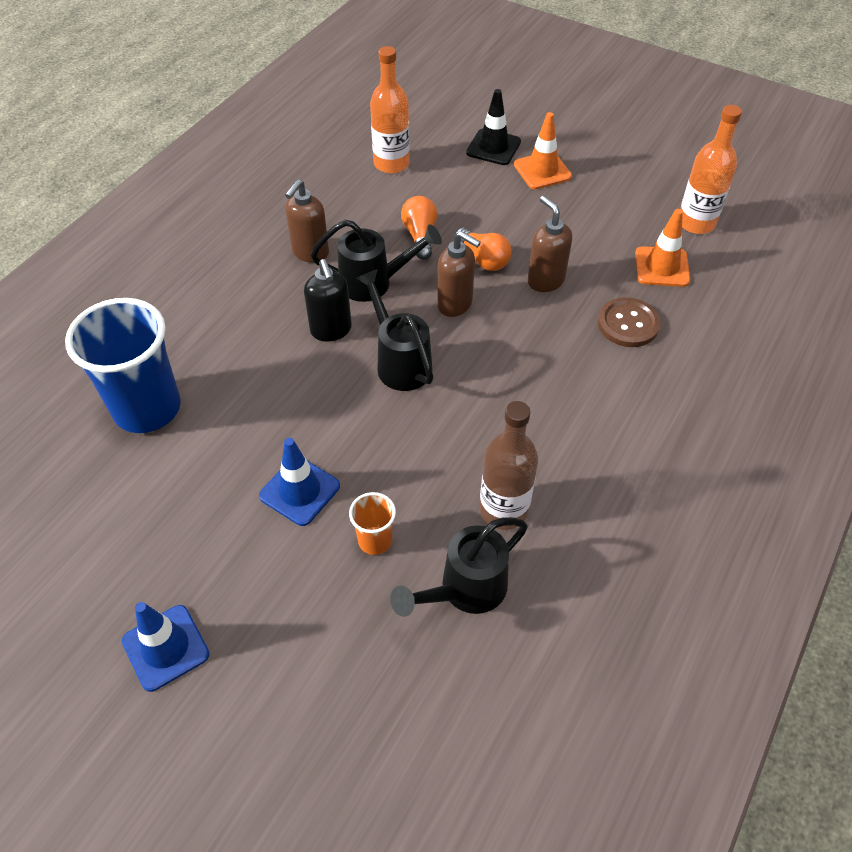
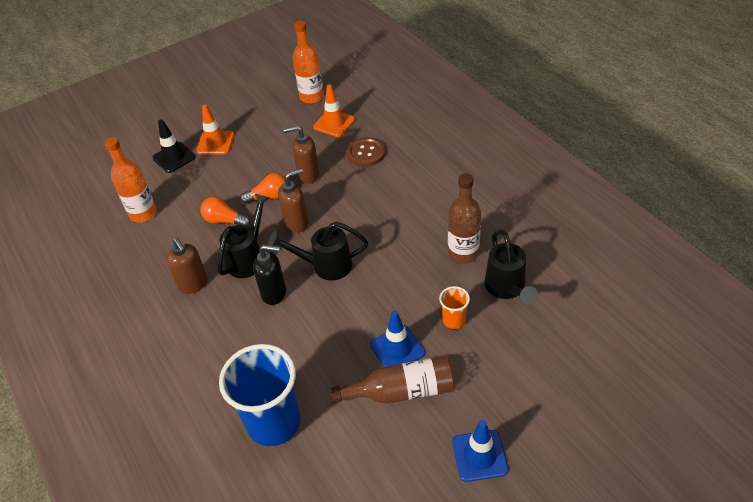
camera: 60 degrees left, 5 degrees down
none -> brown bottle [331,356,456,404]

